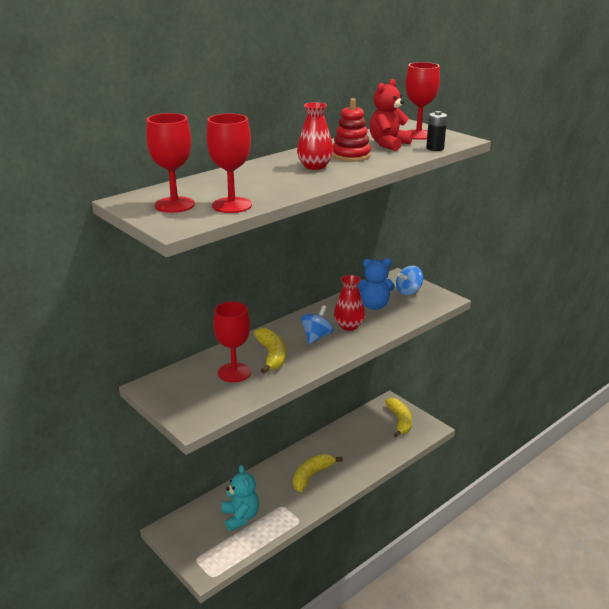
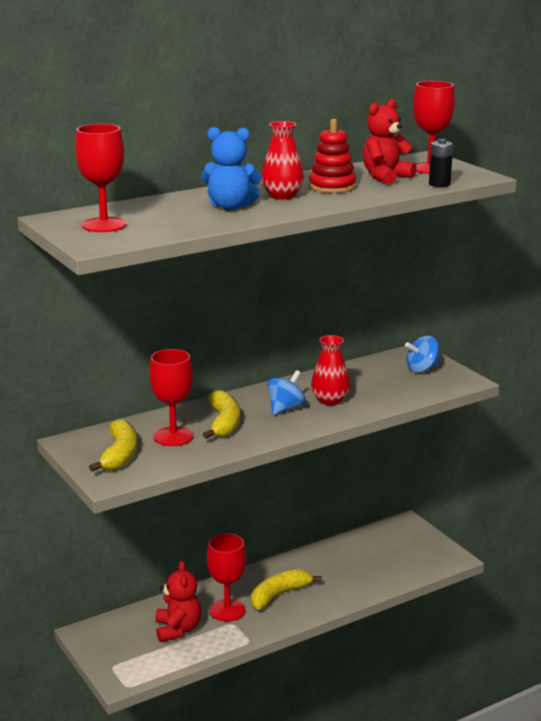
camera: 10 degrees right, 5 degrees down
red goblet [206,114,252,213] -> red goblet moved to [207,533,246,622]
turquoise teddy bear [222,465,259,531] -> red teddy bear [155,561,201,642]
blue teddy bear [358,258,395,310] -> blue teddy bear moved to [201,127,262,210]
yellow banana [385,398,412,438] -> yellow banana moved to [89,419,137,472]

